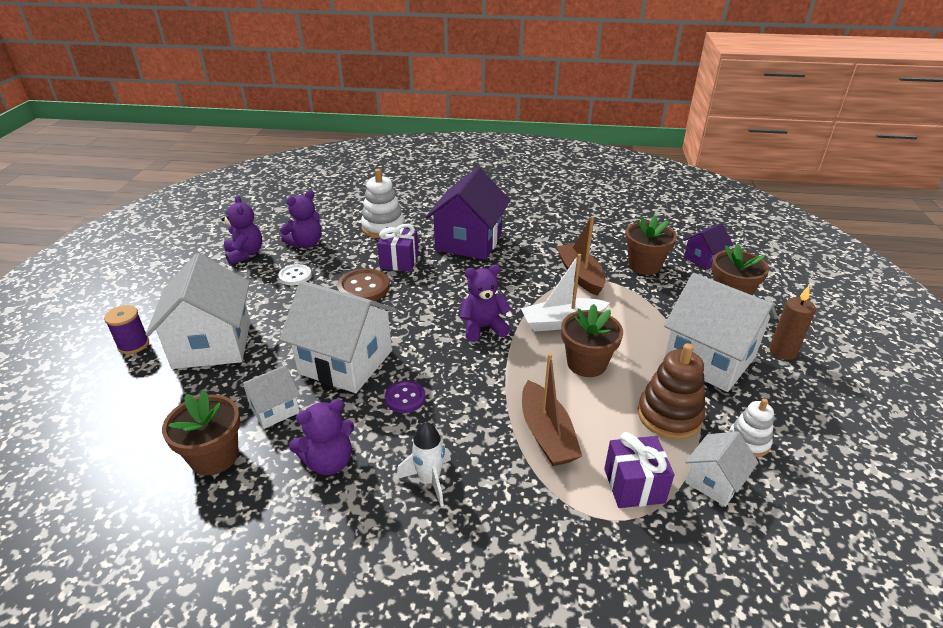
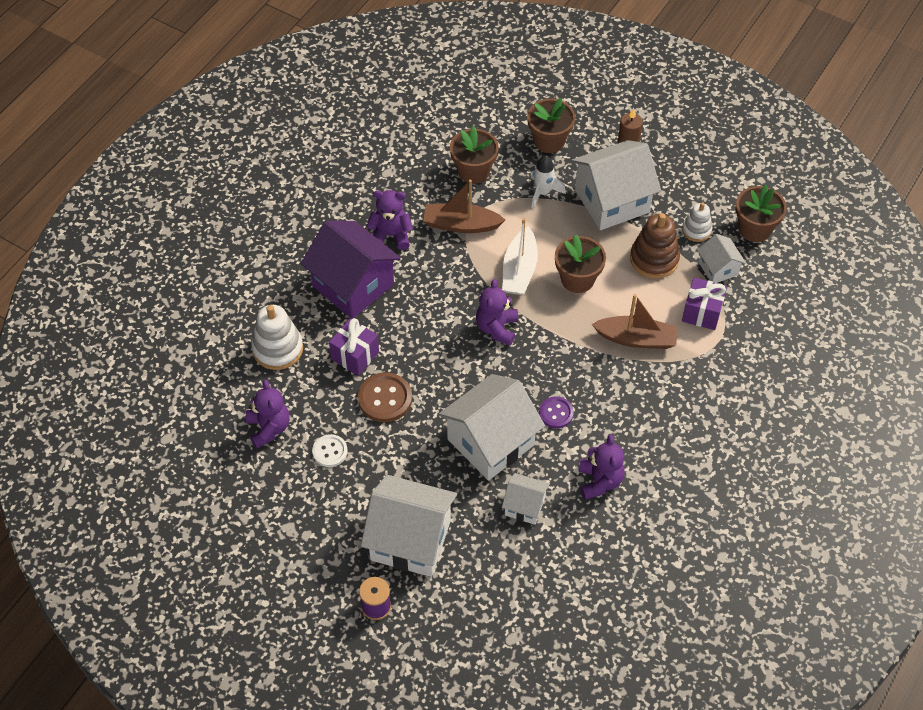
camera: 65 degrees left, 20 degrees up
brown flower pot [162,390,240,476] -> brown flower pot moved to [735,185,787,242]
purple teddy bear [221,195,262,265] -> purple teddy bear moved to [366,190,413,250]
white house [240,365,300,429] -> white house turned 60 degrees counterclockwise [502,473,550,525]
white rocket [397,422,451,507] -> white rocket moved to [531,156,566,209]
purple house [684,223,733,270] -> none

